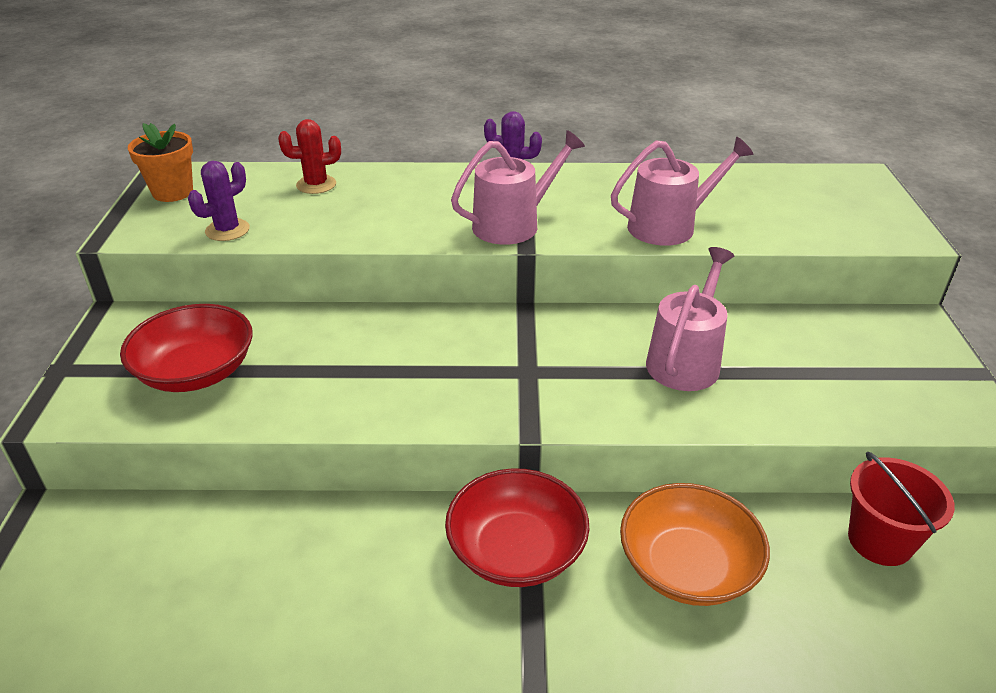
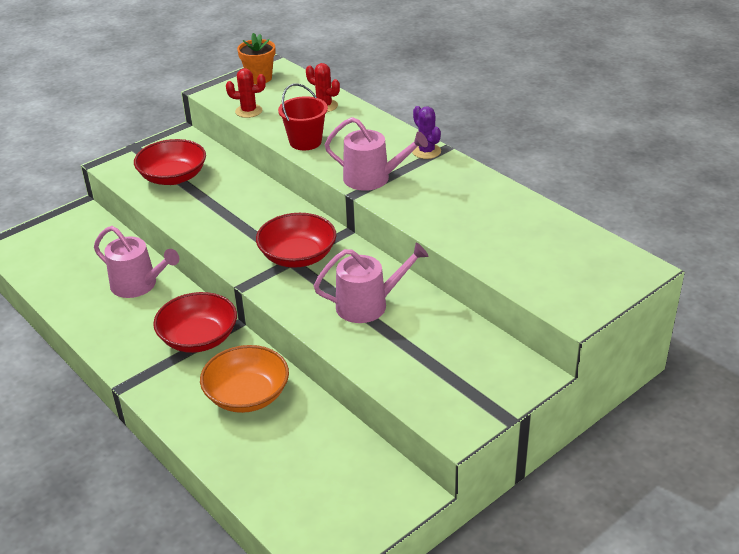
camera: 50 degrees right, 0 degrees up
purple cactus [188,161,250,241] -> red cactus [226,68,266,118]
pink watering can [611,137,753,246] -> pink watering can moved to [94,226,179,298]
red bucket [848,452,955,566] -> red bucket moved to [278,83,328,150]
none -> red bowl [256,213,336,268]

